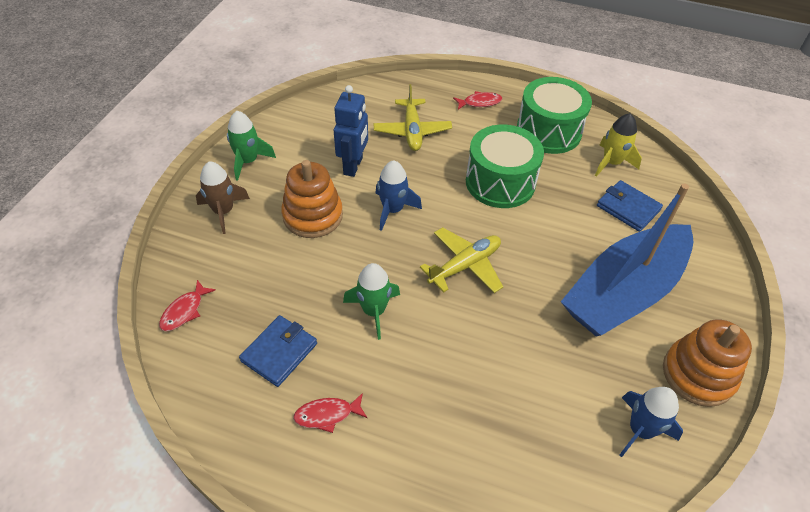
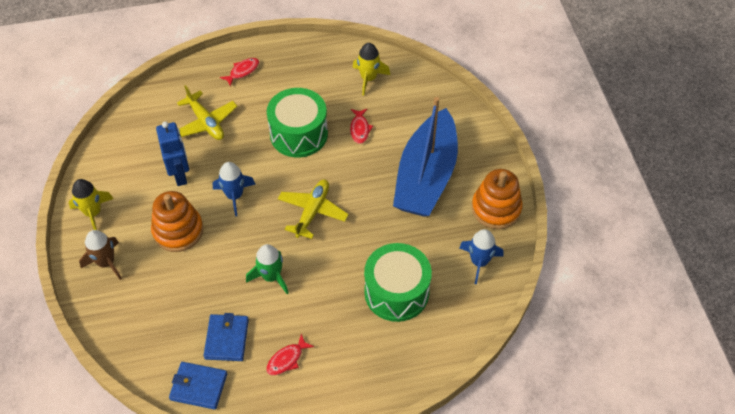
camera: 30 degrees left, 5 degrees up
red fish [159,280,216,331] -> red fish moved to [350,109,373,144]
green rocket [227,111,276,181] -> yellow rocket [68,179,114,230]
green drum [517,77,592,154] -> green drum moved to [364,243,432,322]
blue wallet [597,180,663,232] -> blue wallet moved to [169,362,227,410]

